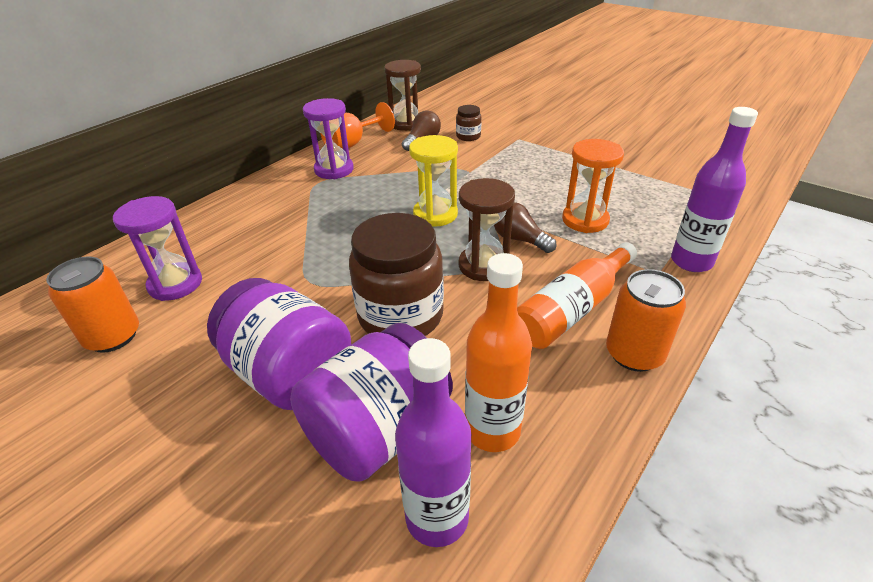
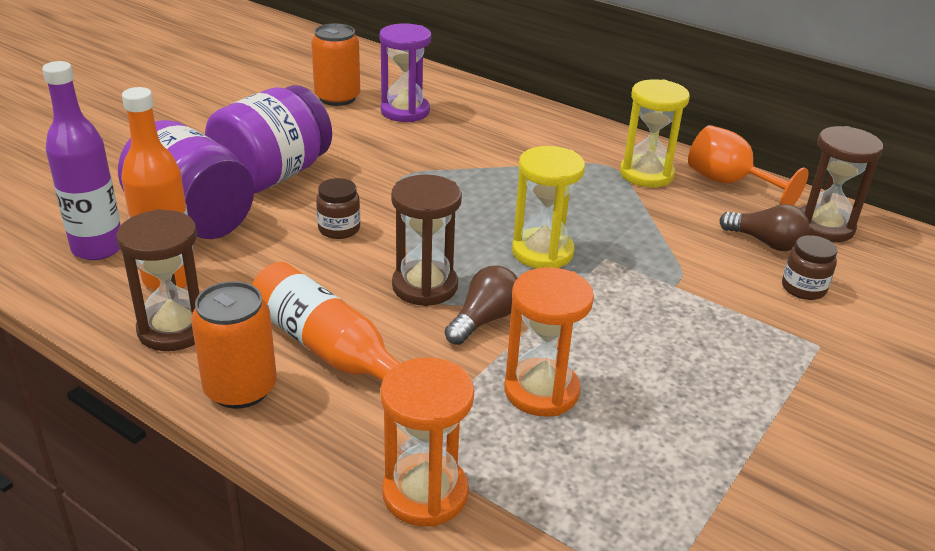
camera: 85 degrees right, 5 degrees down
purple hourglass [303,98,354,179] -> yellow hourglass [620,79,690,187]
brown jar [349,213,444,336] -> brown jar [316,178,360,239], size x0.45
purple bottle [671,107,758,272] -> orange hourglass [380,357,474,527]
none -> brown hourglass [116,209,199,351]

